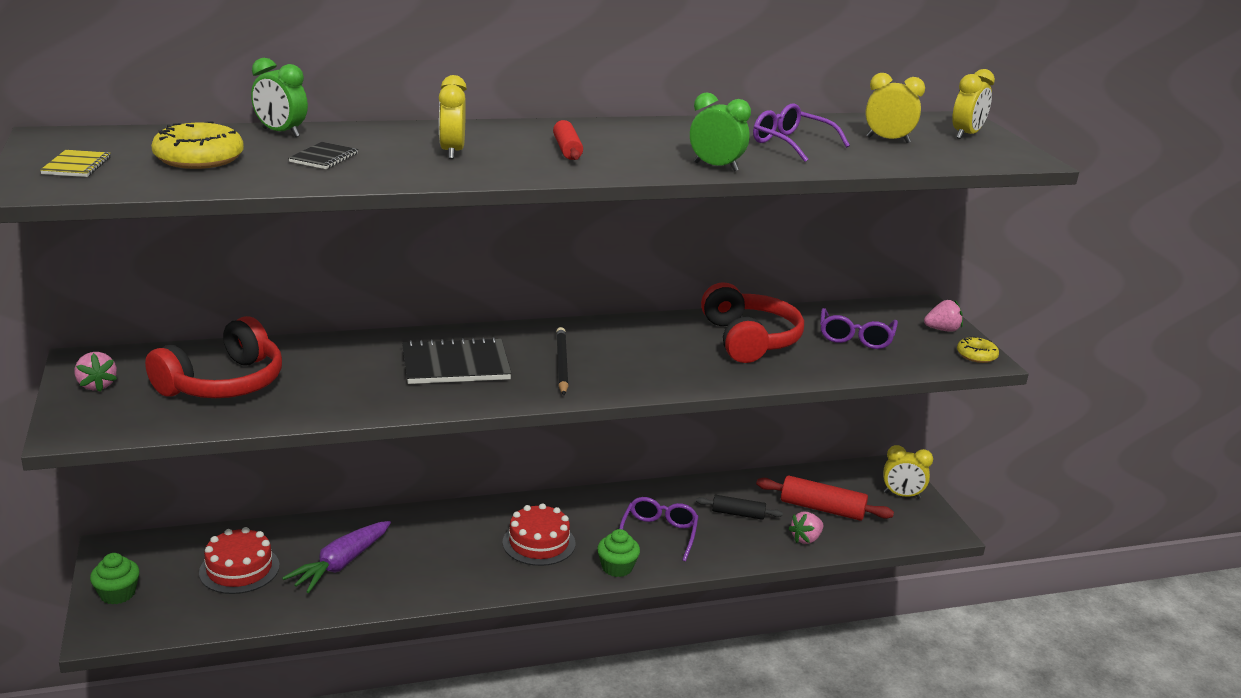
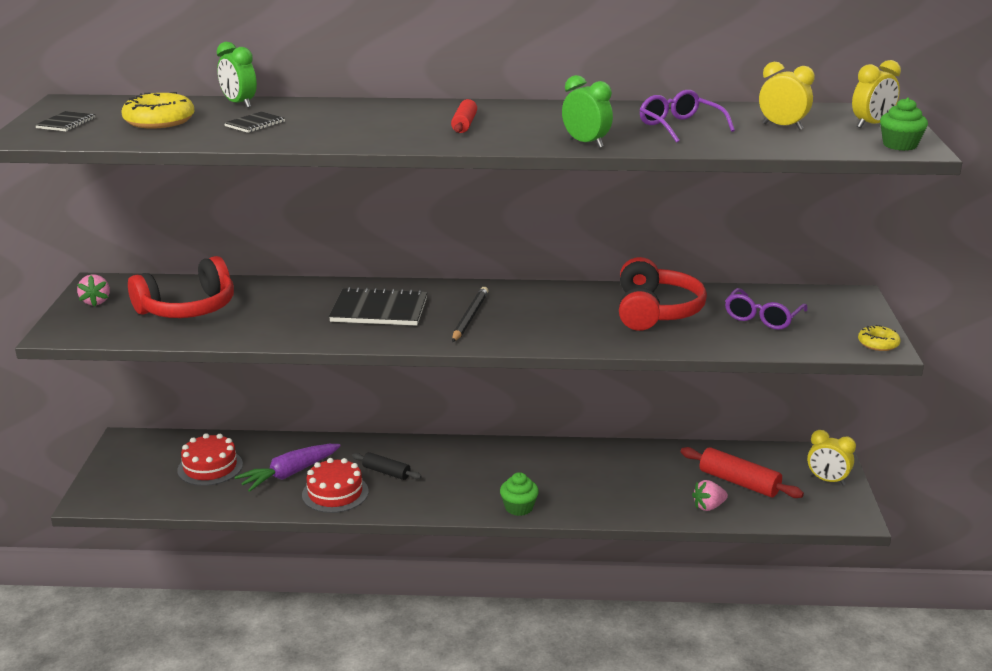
camera: 20 degrees right, 0 degrees up
yellow notebook [40,150,111,177] -> black notebook [35,111,95,131]
green cupcake [90,553,140,604] -> green cupcake moved to [880,98,928,151]
yellow clock [439,75,467,159] -> none
red cake [502,503,575,566] -> red cake moved to [302,458,369,513]
purple glasses [619,497,699,562] -> none
black rolling pin [696,495,783,520] -> black rolling pin moved to [352,452,422,480]
pink strawberry [924,300,963,332] -> none

